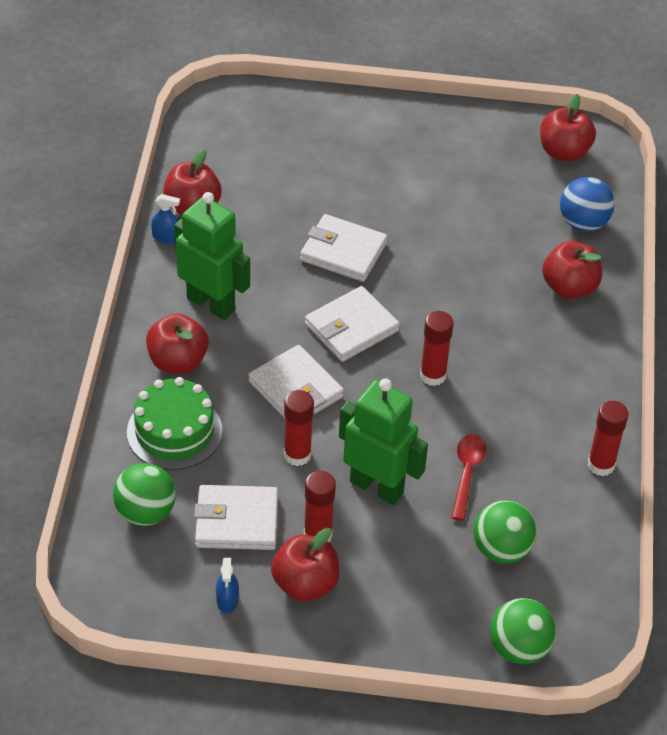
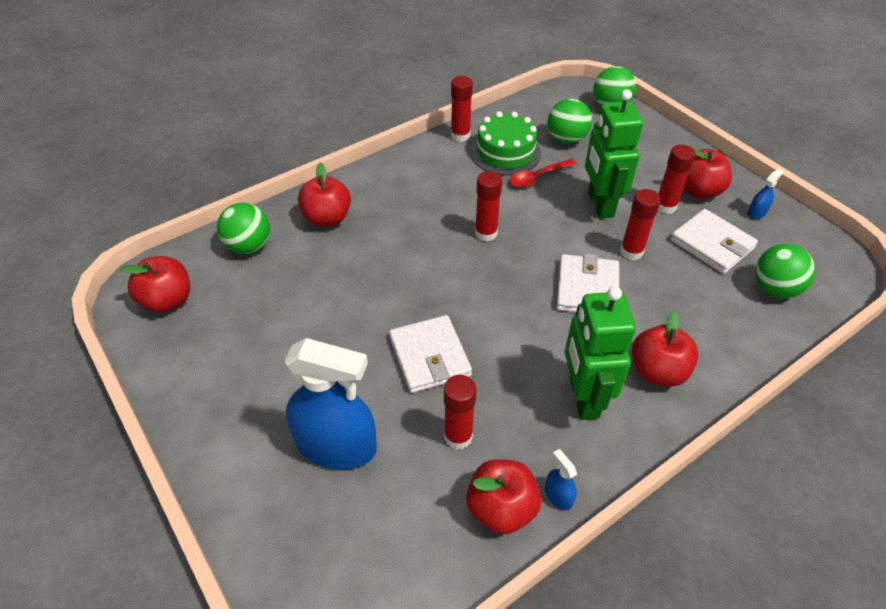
camera: 130 degrees left, 0 degrees up
green cake [127,377,222,470] -> green cake moved to [471,111,541,175]
white wallet [305,286,400,362] -> none
blue ball [560,177,615,231] -> green ball [217,203,270,254]
none -> blue spray bottle [285,338,377,470]
none -> red glue stick [444,375,477,450]

